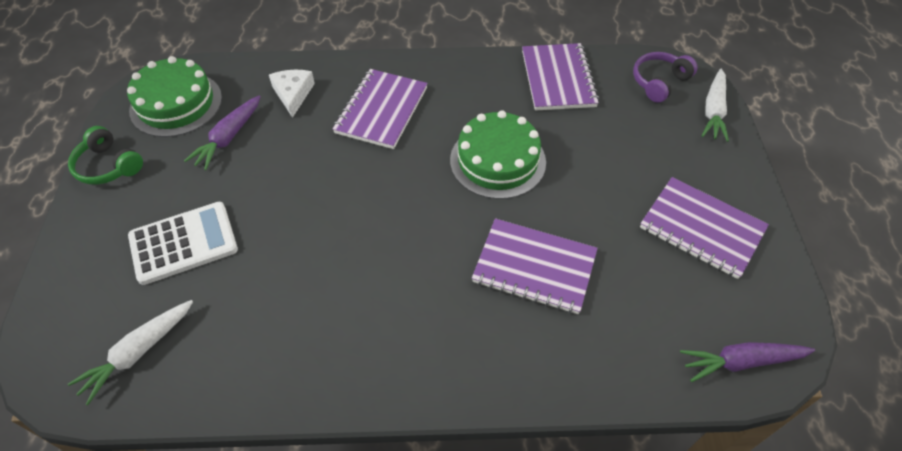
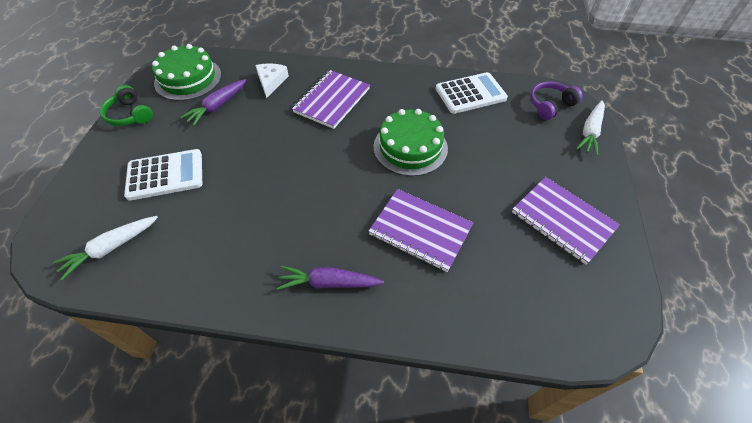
camera: 10 degrees right, 0 degrees up
purple notebook [522,43,599,111] -> white calculator [436,72,508,114]
purple carrot [680,342,815,382] -> purple carrot moved to [277,266,384,290]

